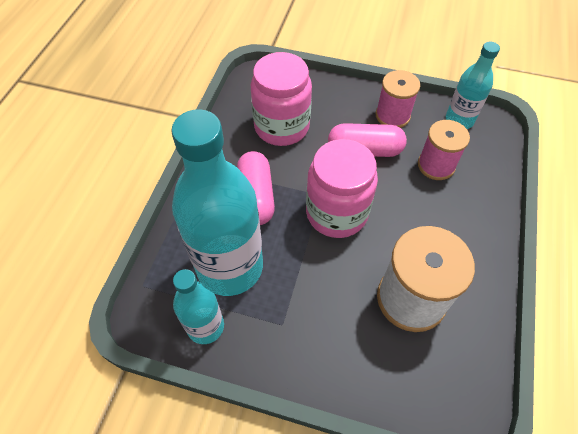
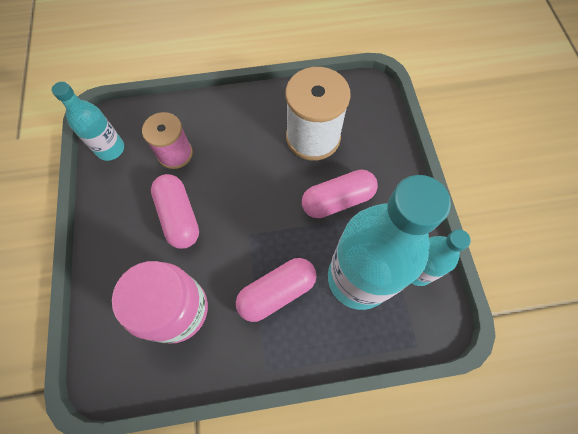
camera: 115 degrees left, 10 degrees up
pink jar [306,139,378,238] -> none
pink spool [376,70,420,128] -> none
none -> pink capsule [302,170,378,218]

